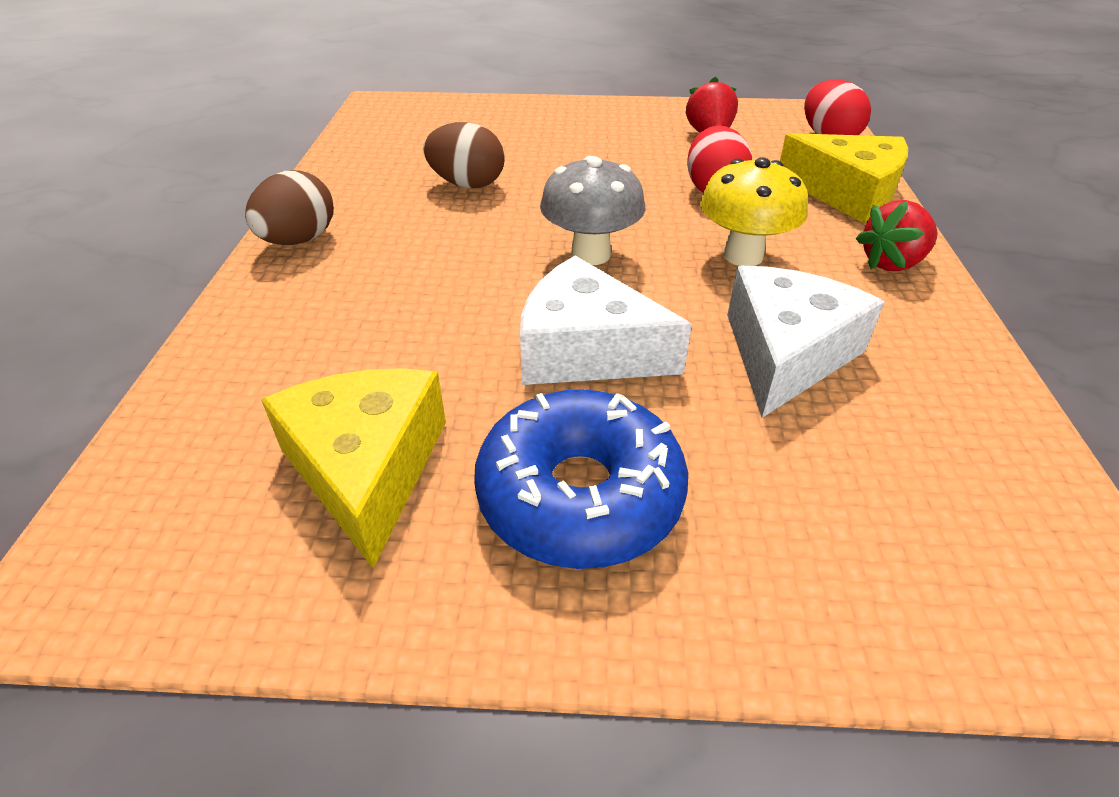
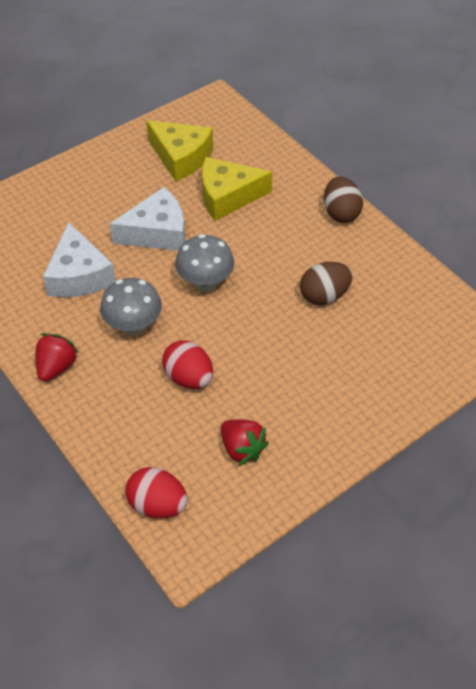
camera: 140 degrees right, 10 degrees up
blue donut [474,389,688,569] -> none
yellow mushroom [700,157,808,266] -> grey mushroom [100,278,162,336]
yellow cheese [780,133,908,224] -> yellow cheese moved to [202,157,273,221]

